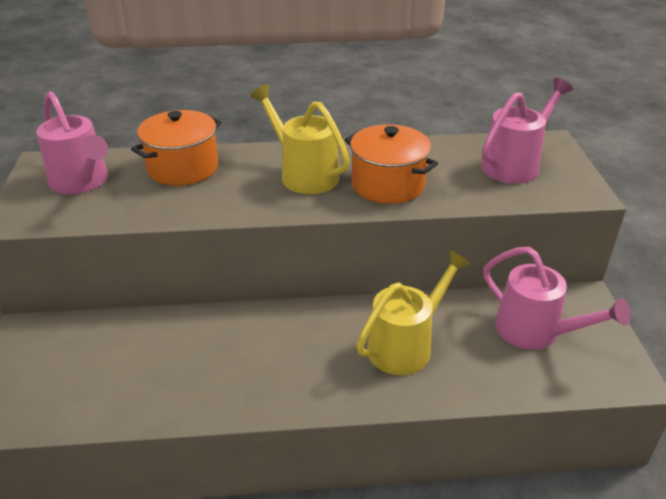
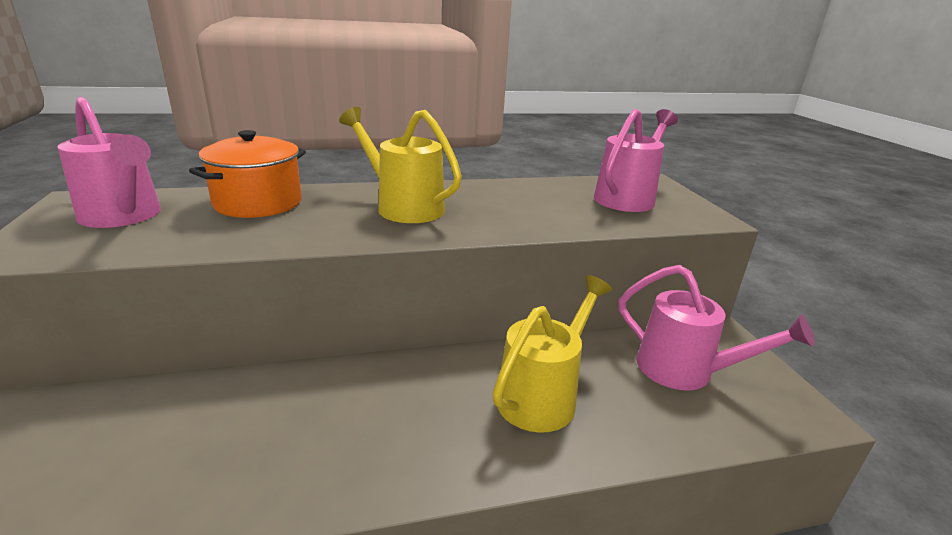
camera: 10 degrees left, 10 degrees down
orange pot [345,124,438,204] -> none

